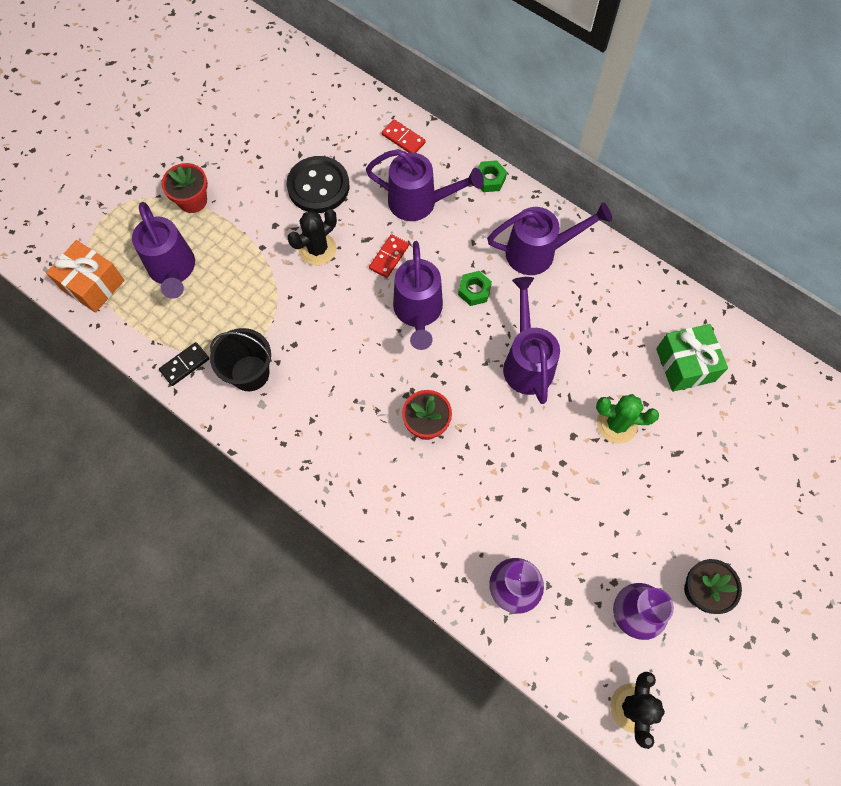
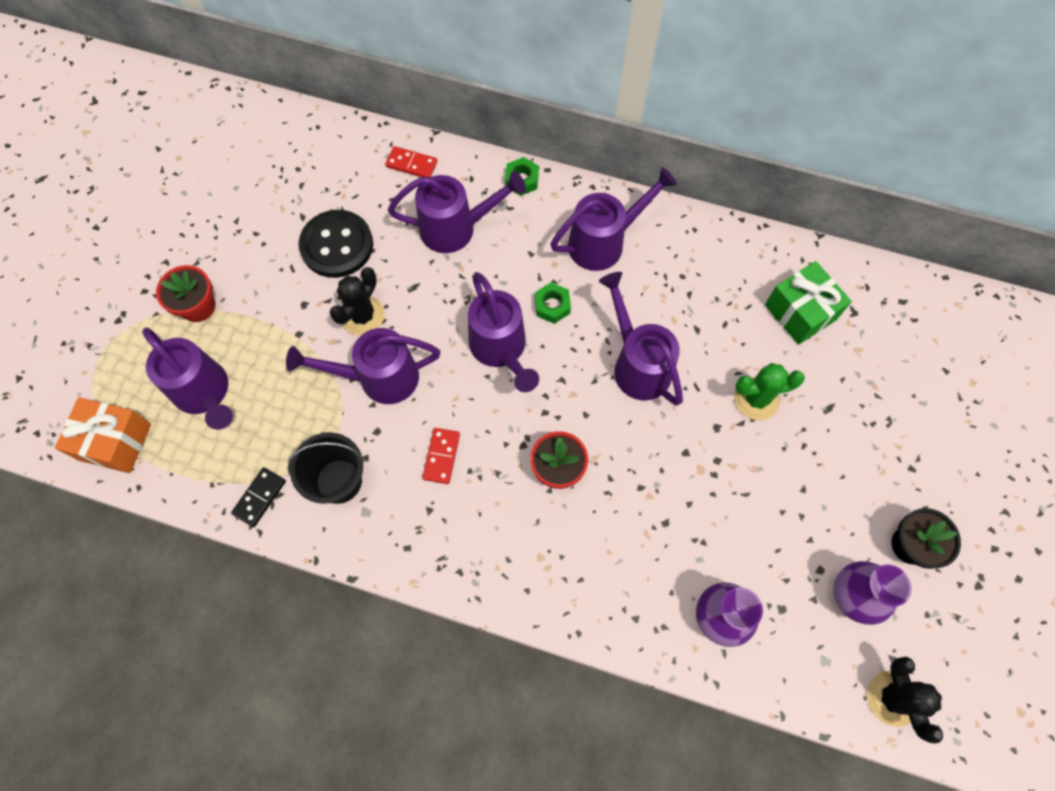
camera: 20 degrees left, 0 degrees up
red domino [369,234,409,278] -> red domino moved to [423,428,460,484]
none -> purple watering can [286,328,440,404]

